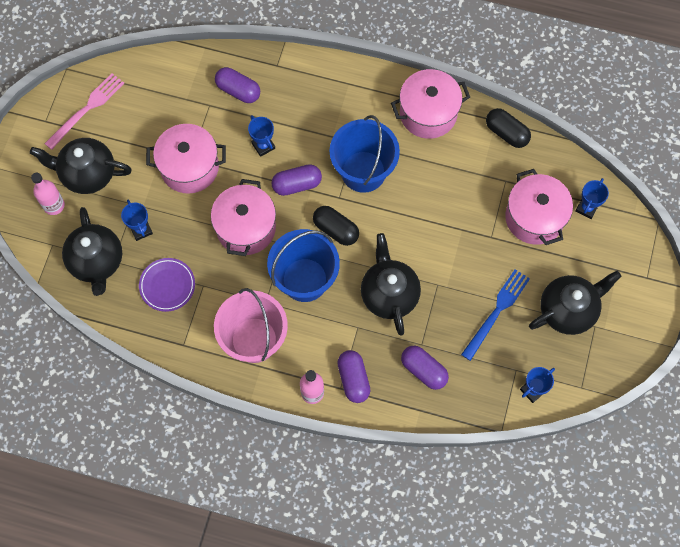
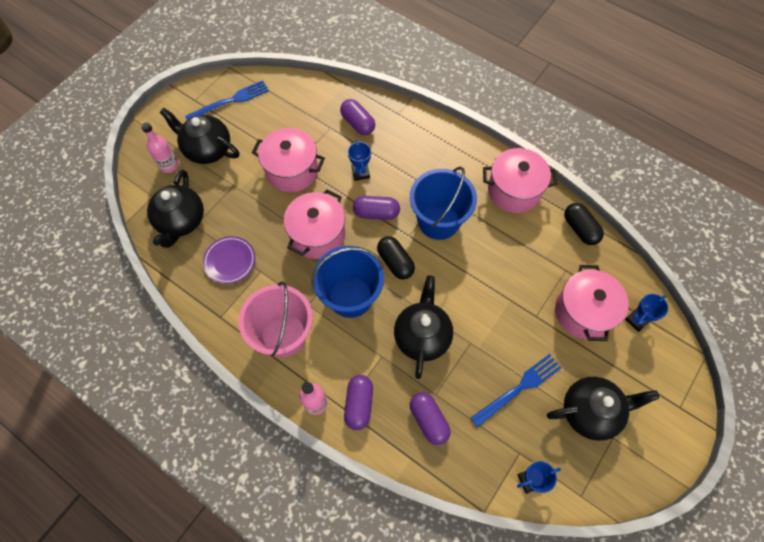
camera: 20 degrees right, 5 degrees down
pink fork [44,73,124,150] -> blue fork [185,80,269,120]
blue trophy [121,200,153,241] -> none

